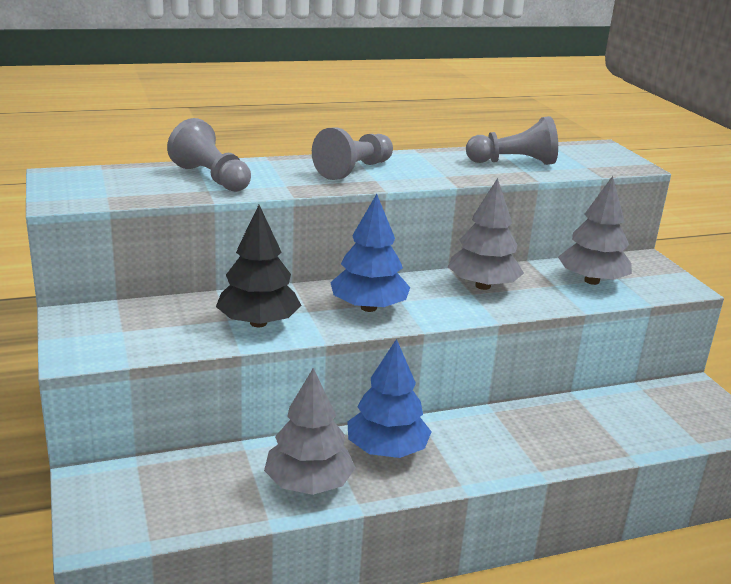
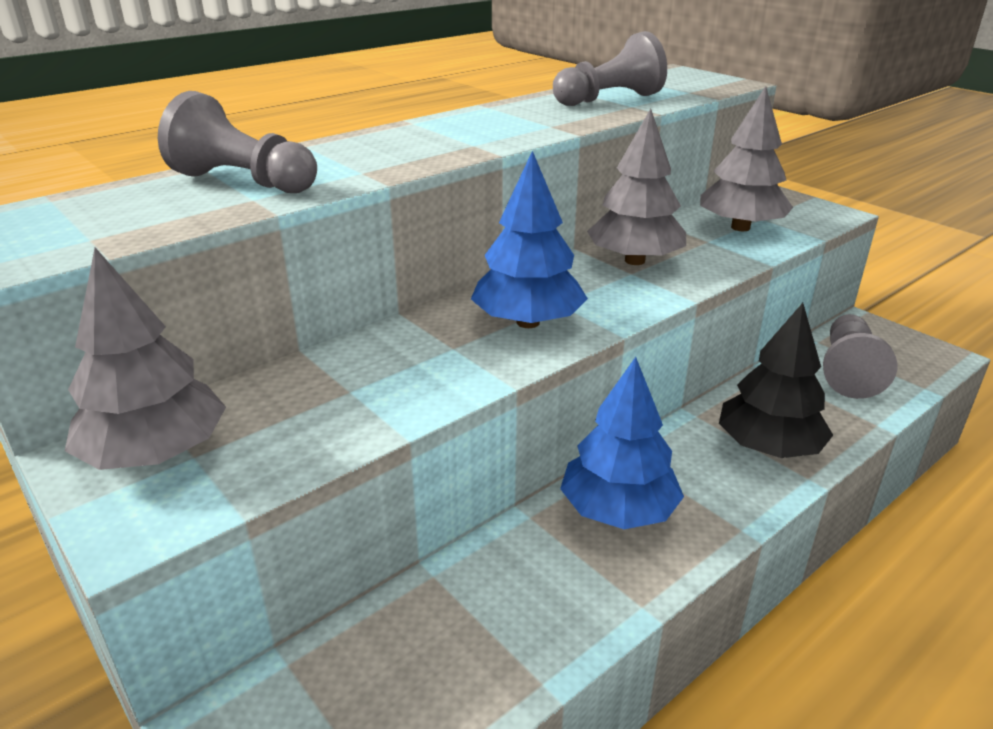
camera: 20 degrees left, 5 degrees up
black tree [216,205,302,327] -> black tree moved to [719,303,833,458]
grey tree [264,368,356,495] -> grey tree moved to [65,247,226,470]
grey pawn [312,127,393,180] -> grey pawn moved to [823,314,897,399]

